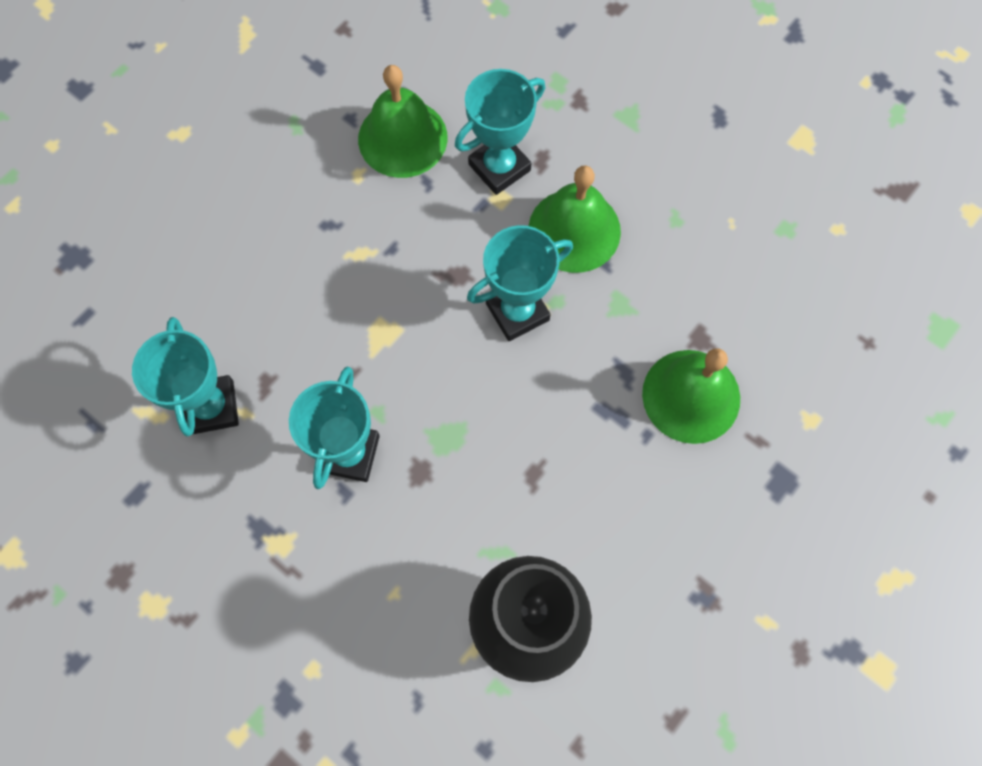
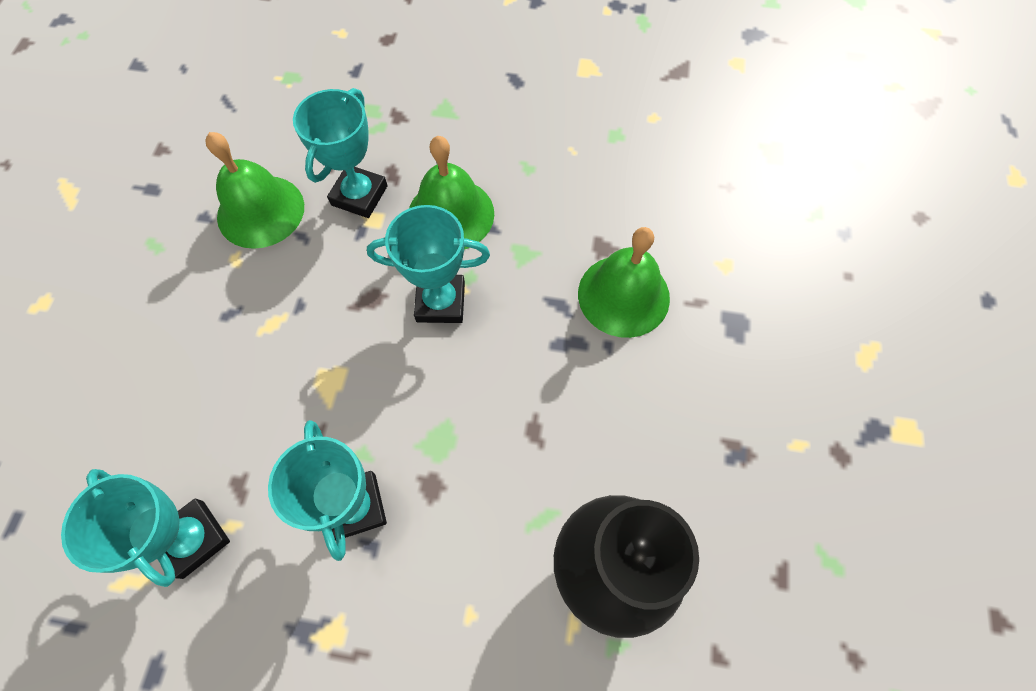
camera: 30 degrees left, 5 degrees down
turquoise trophy [467,225,573,341] -> turquoise trophy turned 60 degrees clockwise [367,205,490,323]

